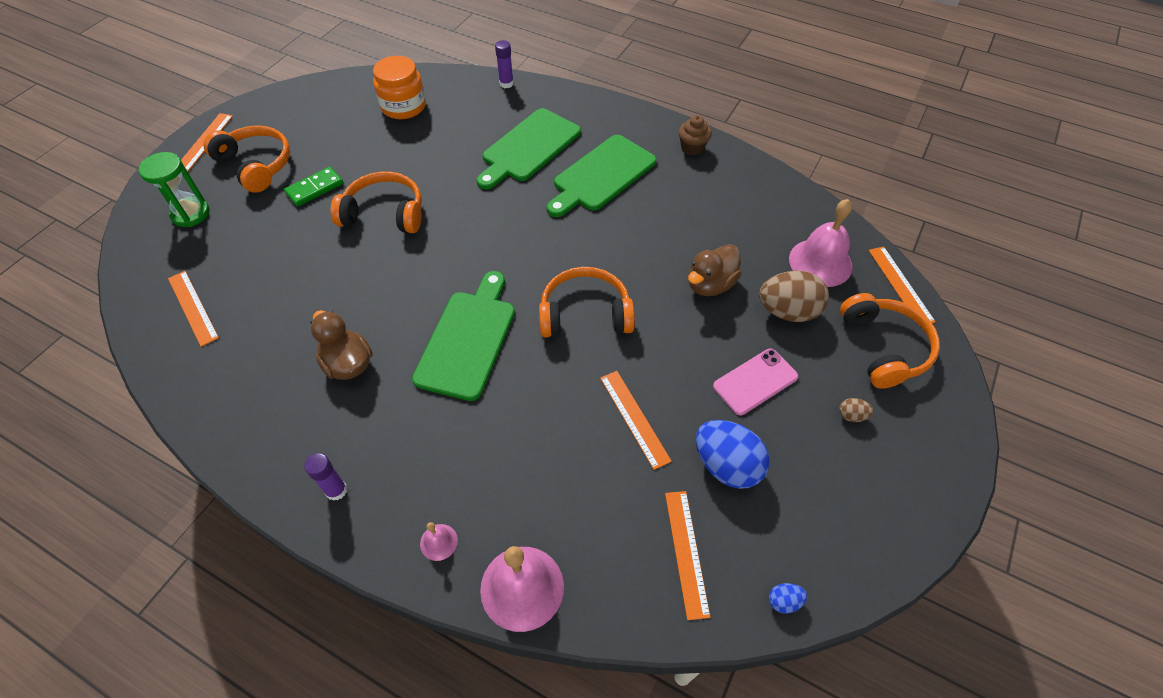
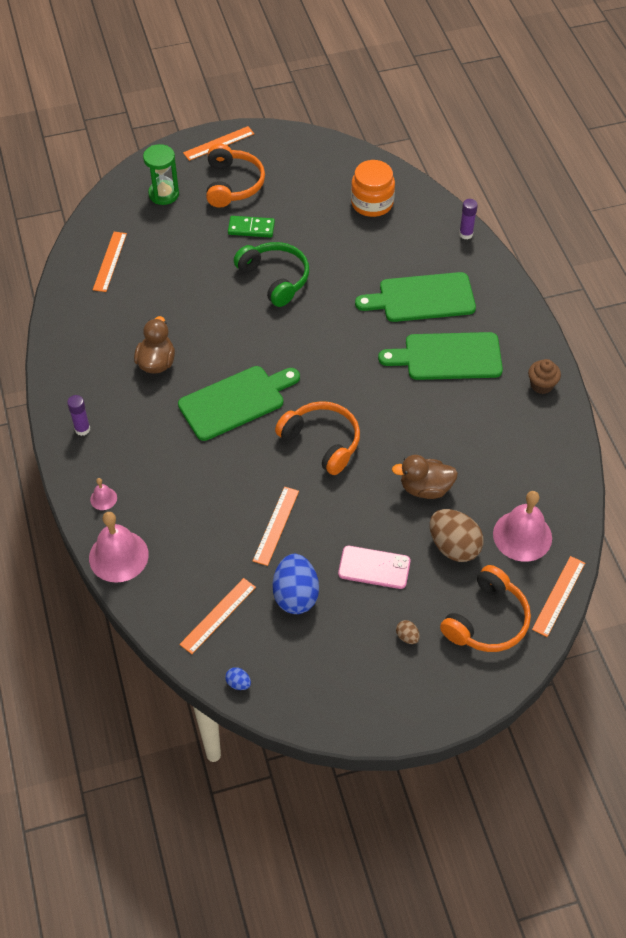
camera: 45 degrees right, 0 degrees up
orange headphones [330,172,422,233] -> green headphones [234,242,309,307]

